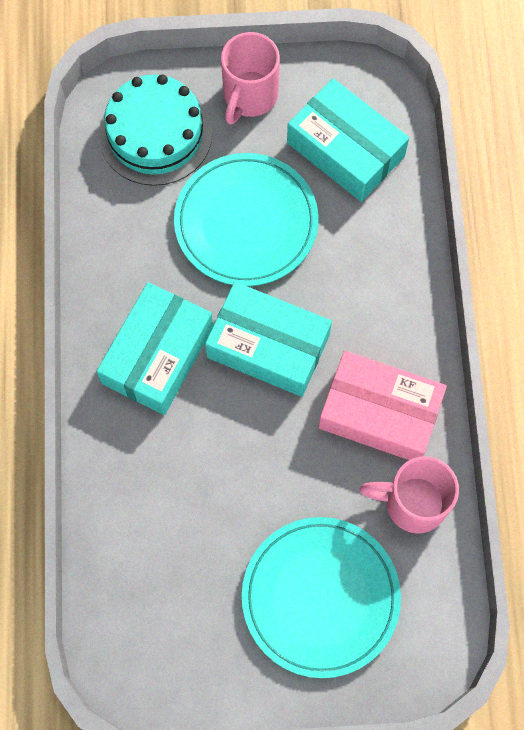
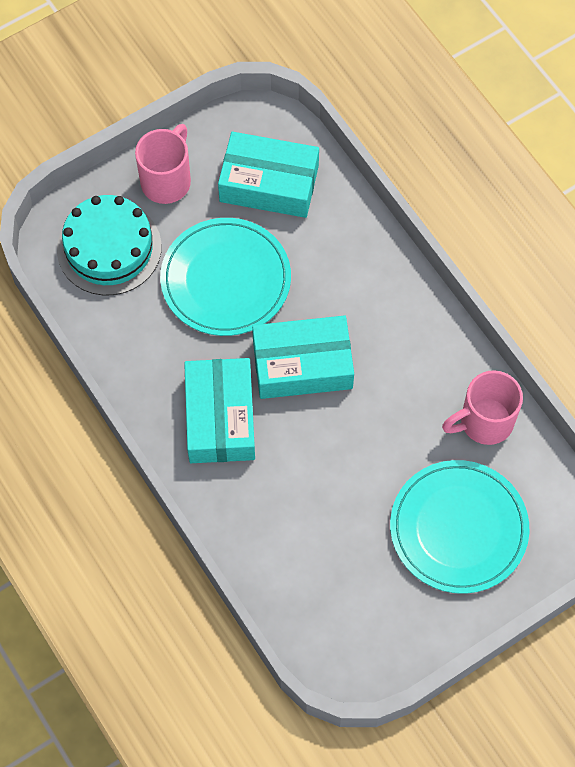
camera: 30 degrees left, 5 degrees down
pink mug [221,32,280,125] -> pink mug turned 150 degrees counterclockwise [135,124,191,204]
pink box [318,351,447,460] -> none

